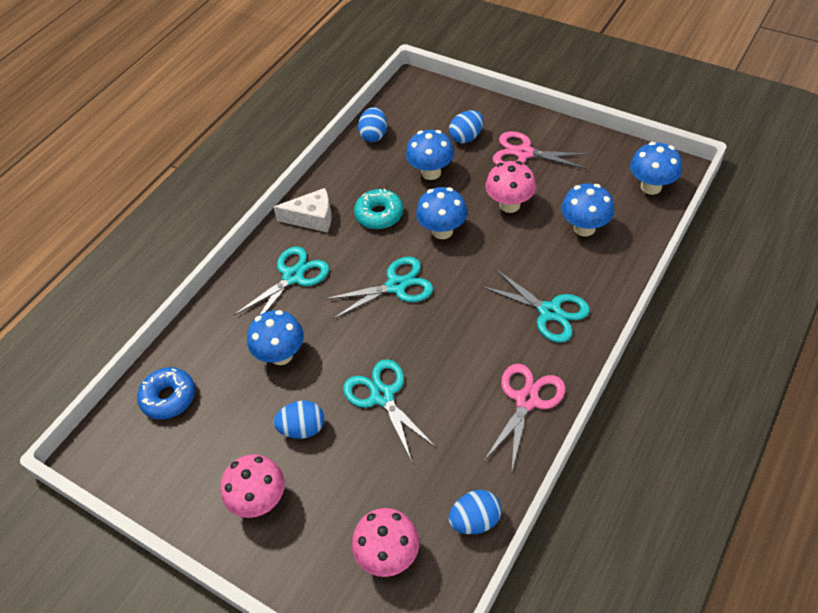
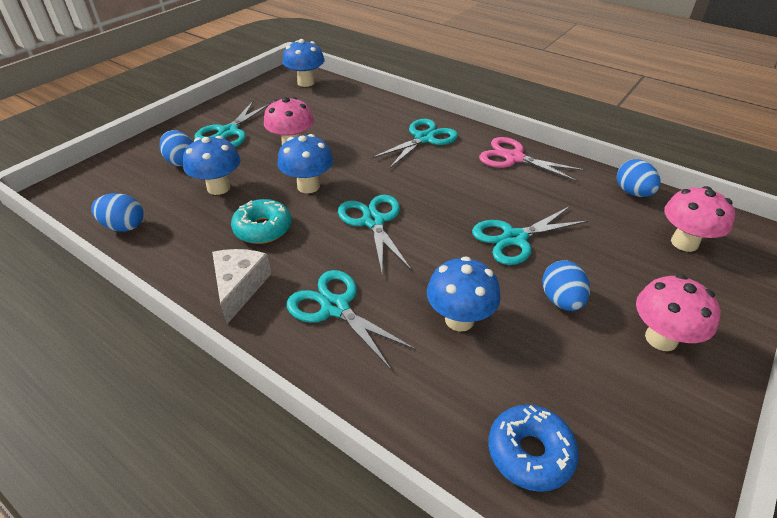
camera: 90 degrees left, 10 degrees down
pink scissors [493,131,590,169] -> turquoise scissors [195,101,271,147]
blue mushroom [561,183,614,236] -> none

